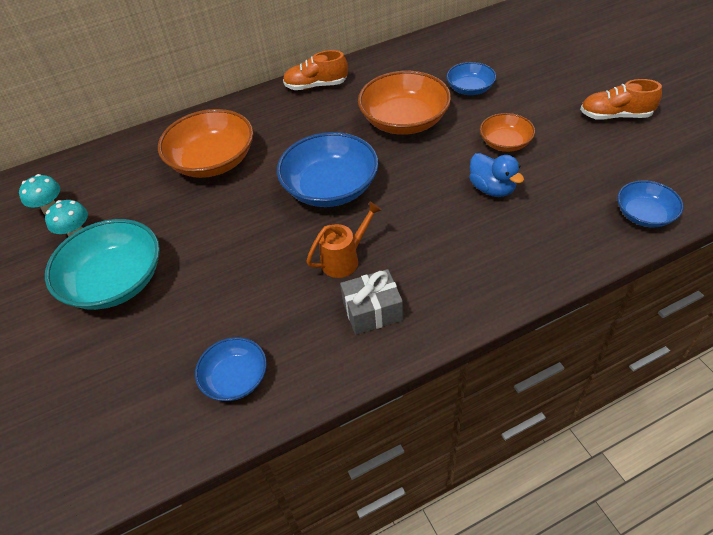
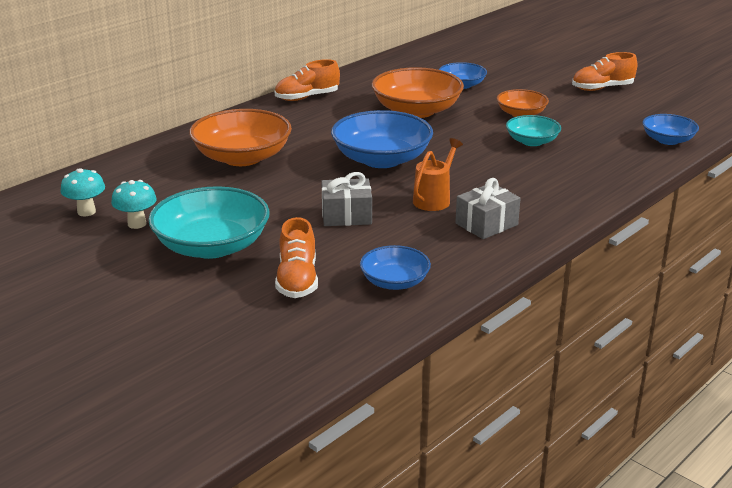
camera: 25 degrees left, 20 degrees down
blue duck [469,153,524,197] -> turquoise bowl [506,115,561,146]
none -> orange shoe [275,217,318,298]
none -> grey gift [321,172,372,226]

